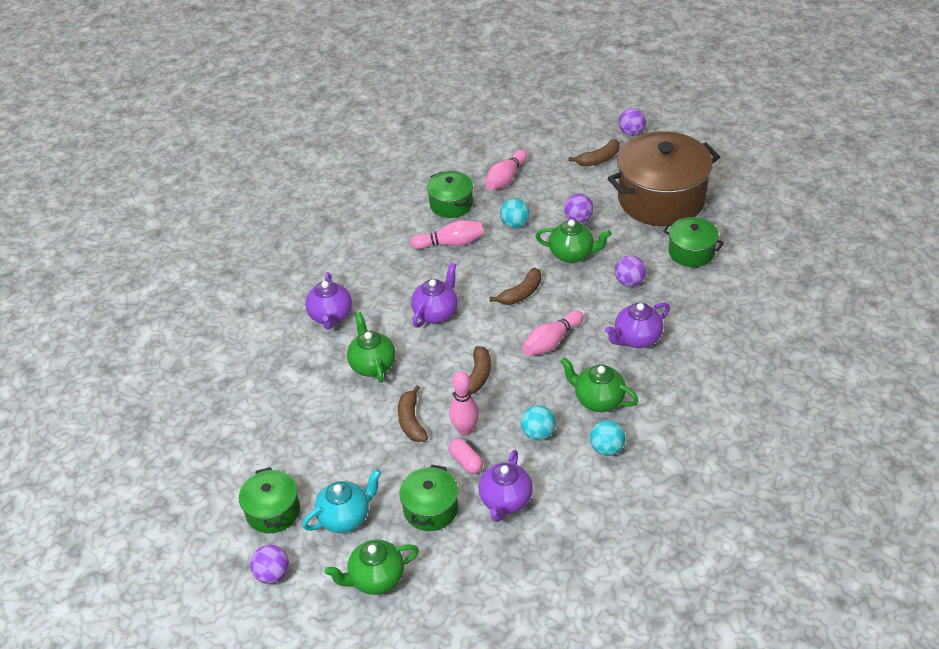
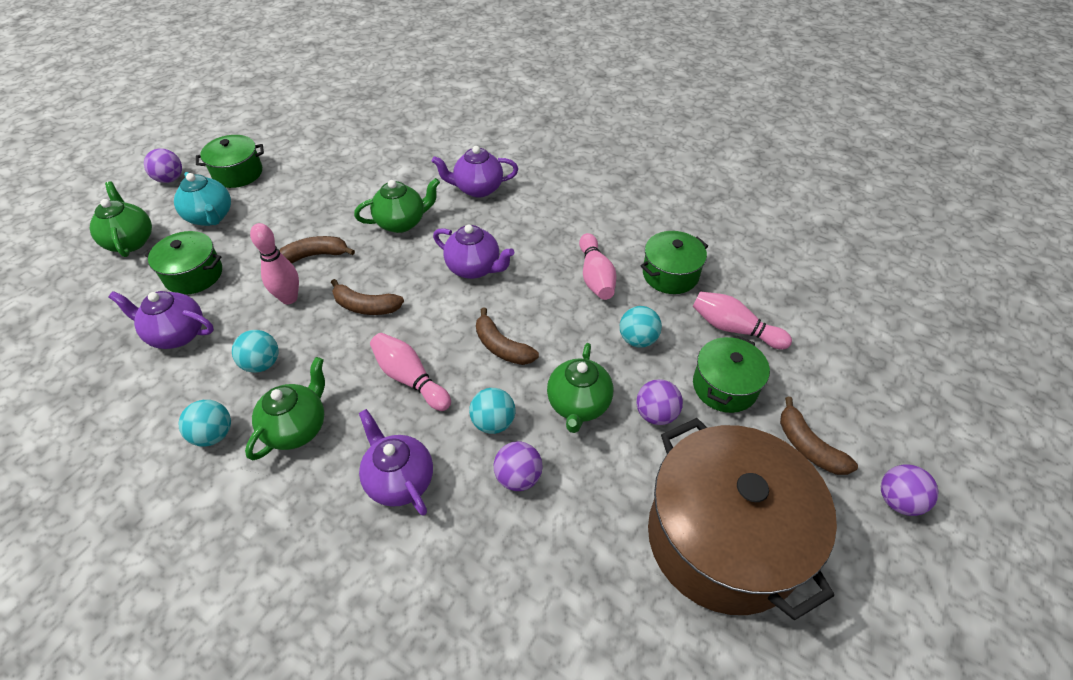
camera: 85 degrees right, 5 degrees up
pink capsule [449,438,483,474] -> none
green pot [663,217,724,267] -> green pot moved to [693,336,770,413]
none -> turquoise ball [469,388,515,434]

